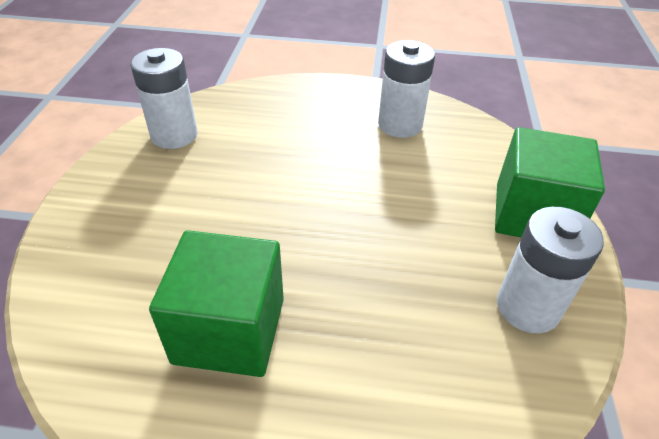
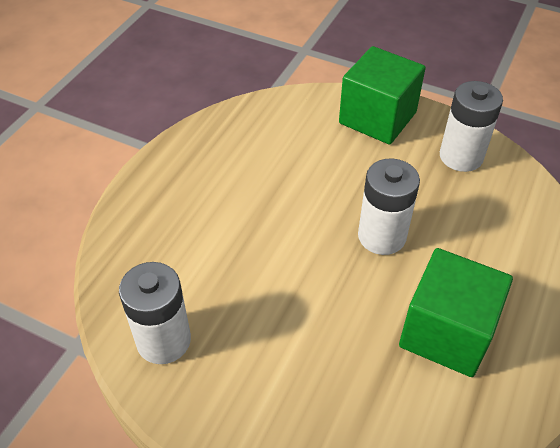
camera: 70 degrees left, 5 degrees up
white battery [378,40,435,138] -> white battery moved to [358,158,420,255]

